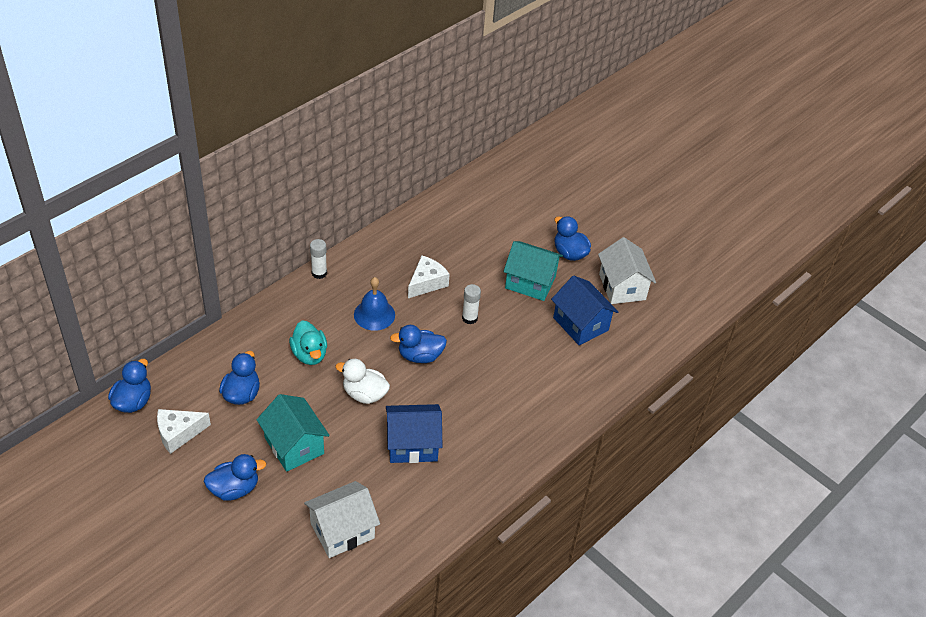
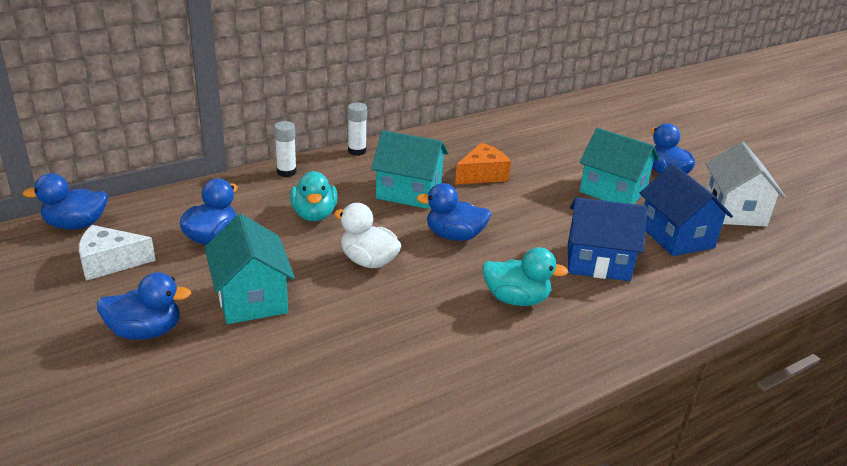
camera: 15 degrees right, 15 degrees down
blue duck [108,359,151,413] -> blue duck turned 135 degrees counterclockwise [22,173,108,229]
white house [304,481,380,558] -> none
blue bell [354,277,395,331] -> turquoise house [371,130,448,209]
blue house [386,404,442,463] -> blue house moved to [568,197,647,281]
white cheese [408,256,450,298] -> orange cheese [455,143,511,184]
white glue stick [462,284,481,324] -> white glue stick moved to [274,121,297,177]
none -> turquoise duck [483,247,568,306]

